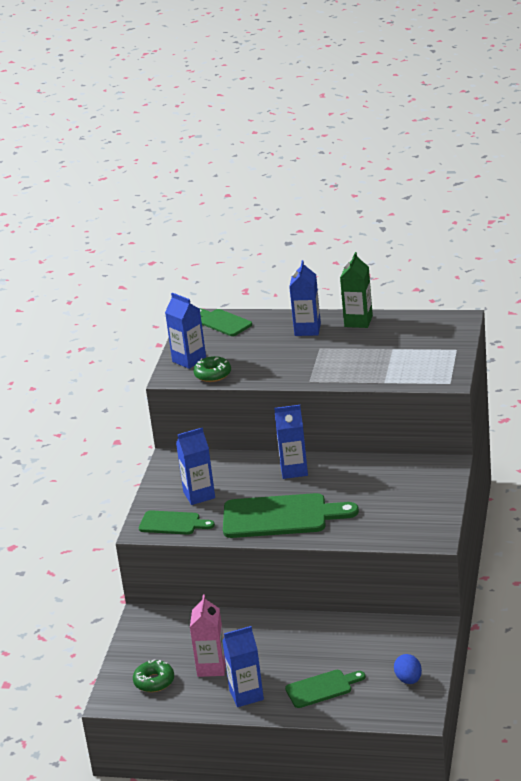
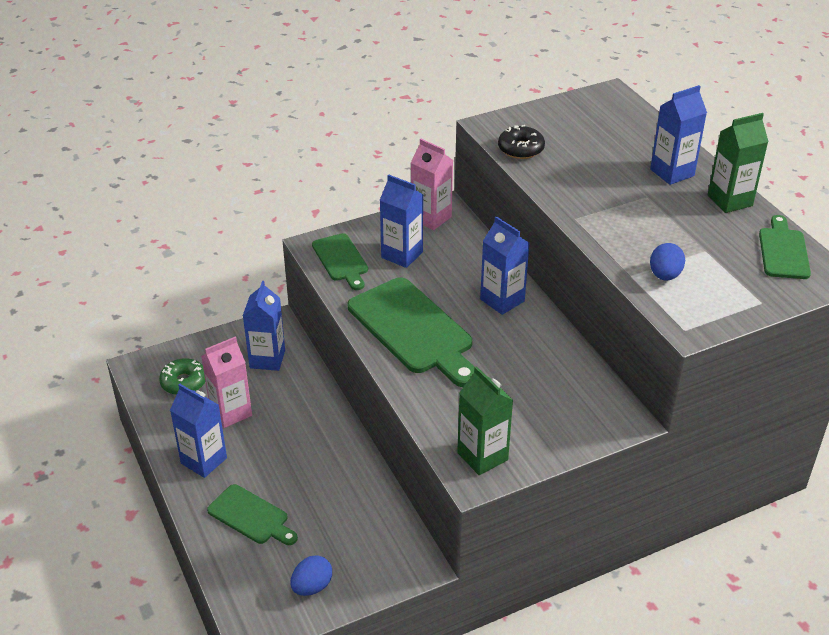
camera: 50 degrees right, 10 degrees up
blue carton [165,293,206,369] -> blue carton moved to [243,281,285,371]
green donut [193,356,231,382] -> black donut [498,125,545,159]
green cutting board [199,308,252,336] -> green cutting board moved to [759,215,811,279]
none -> pink carton [411,139,453,230]
none -> green carton [457,366,513,475]
none -> blue egg [650,243,685,280]

